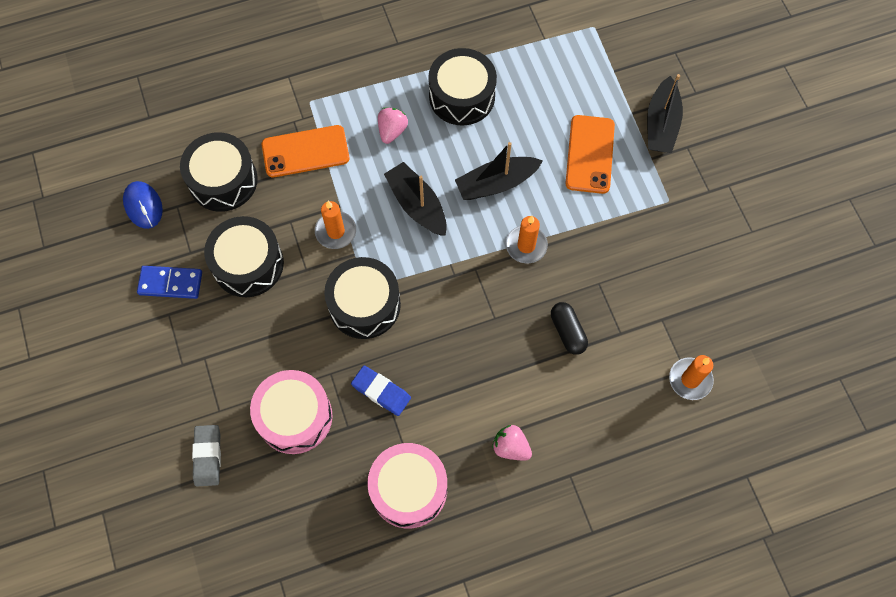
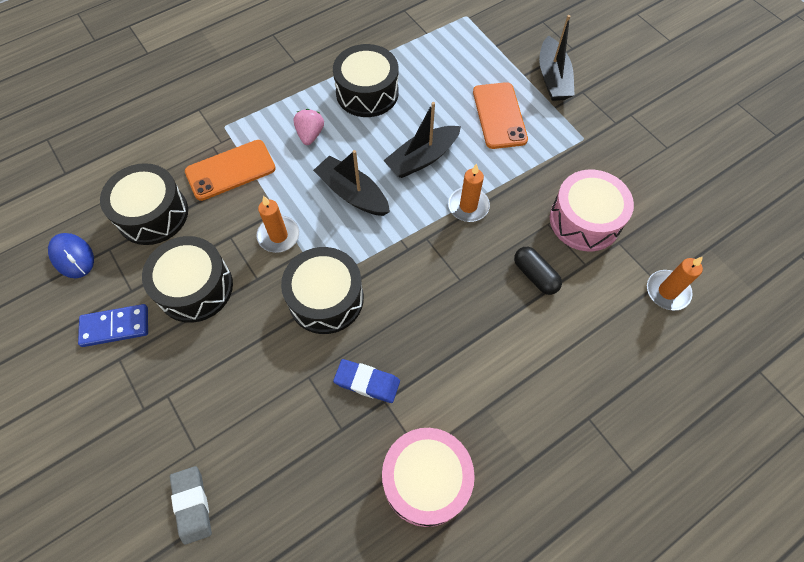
camera: 15 degrees left, 5 degrees down
pink drum [250,370,333,454] -> pink drum moved to [550,170,634,251]
pink strawberry [492,425,532,461] -> none

